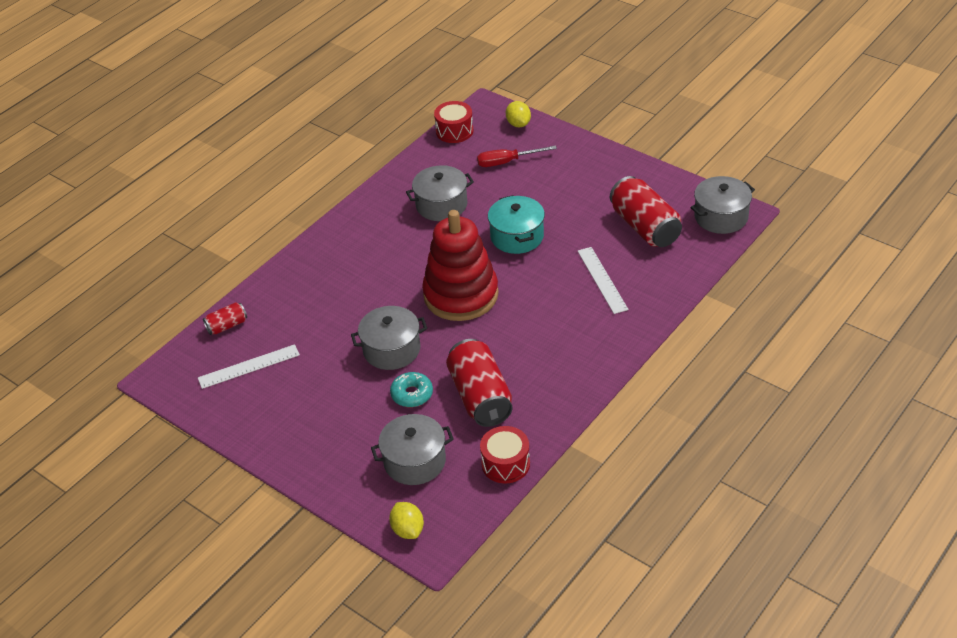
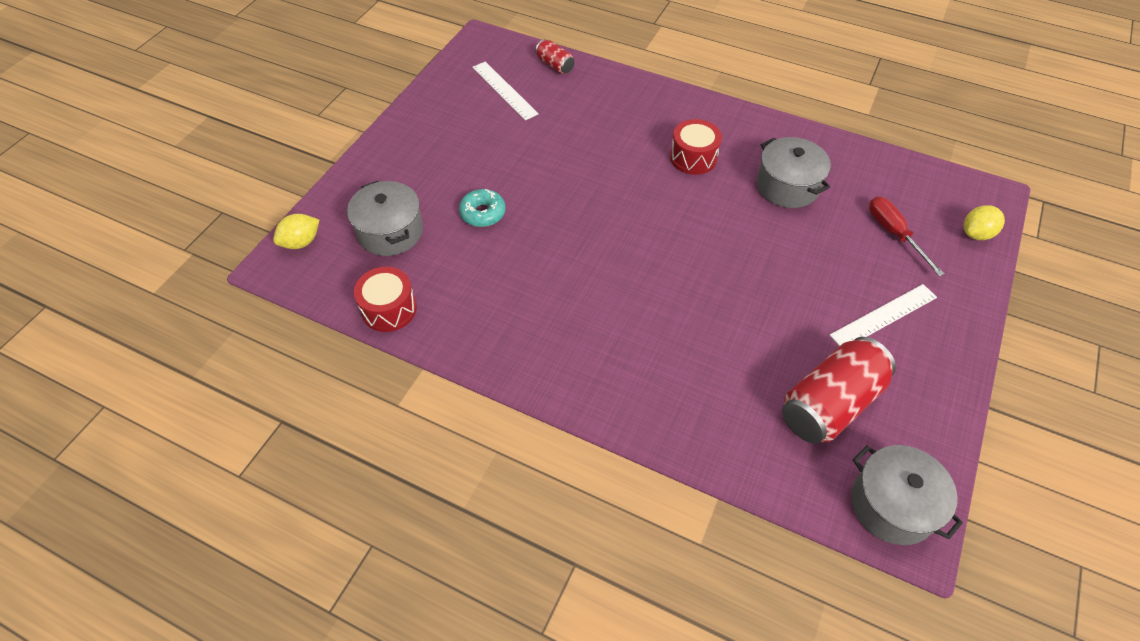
camera: 75 degrees right, 10 degrees up
grey pot [351,306,427,370] -> none
red stacking toy [422,210,499,321] -> none
red drum [434,101,474,143] -> red drum moved to [670,119,722,175]
red can [446,339,512,427] -> none
turquoise pot [488,195,545,254] -> none
white ruler [578,247,629,314] -> white ruler moved to [830,284,937,346]

